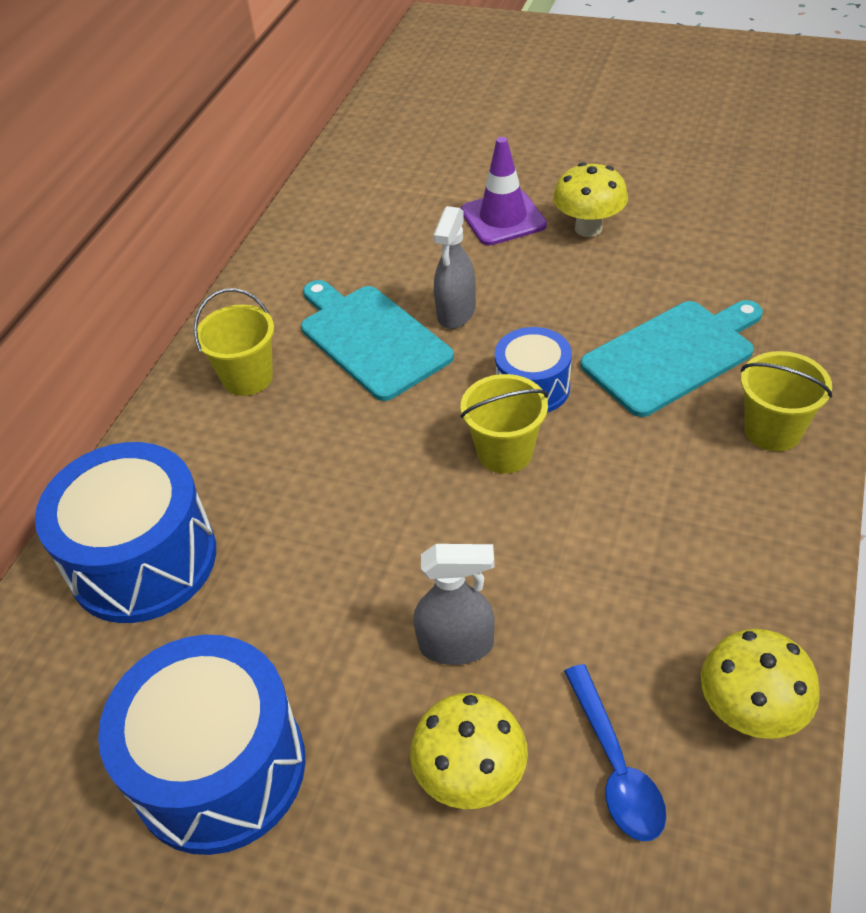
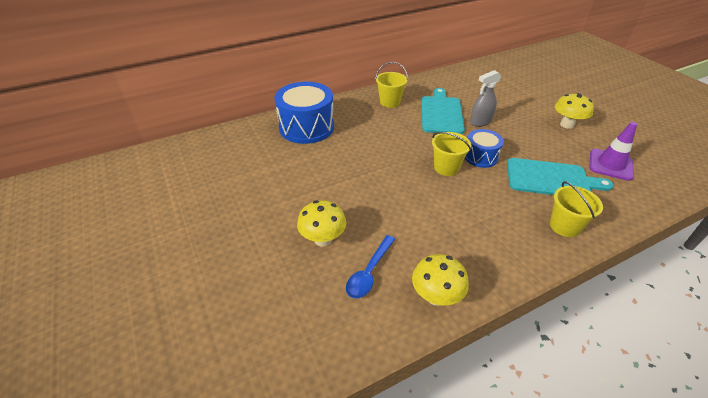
camera: 40 degrees right, 5 degrees down
blue drum [98,635,305,855] -> none
grey spray bottle [413,544,495,665] -> none
purple traffic cone [461,137,547,245] -> purple traffic cone moved to [589,122,637,181]

